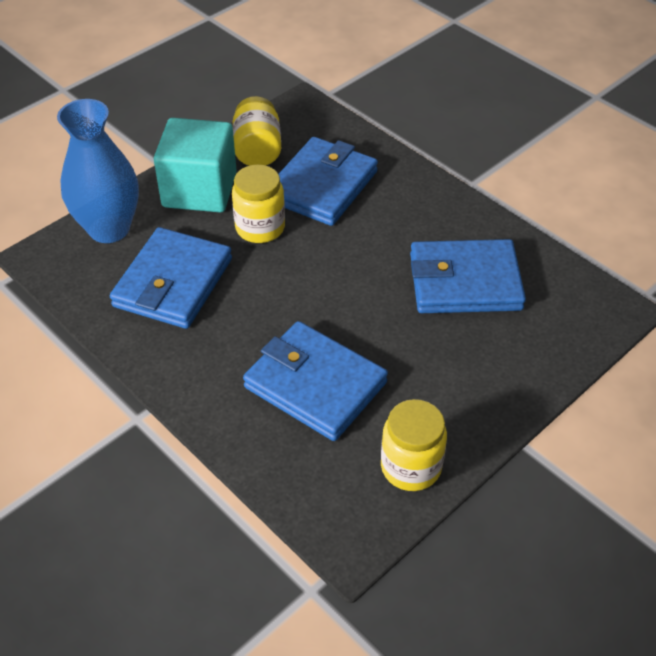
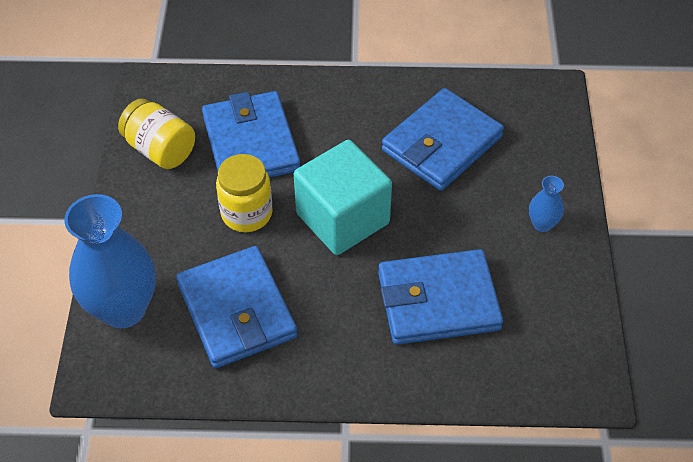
camera: 45 degrees left, 5 degrees up
turquoise cube [154,118,237,213] -> turquoise cube moved to [294,140,392,255]
yellow jar [381,399,447,491] -> none
none -> blue vase [529,176,564,232]

